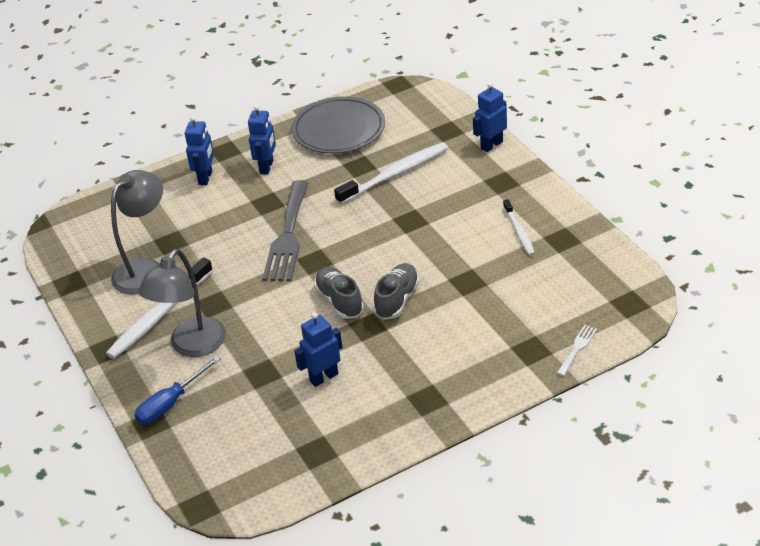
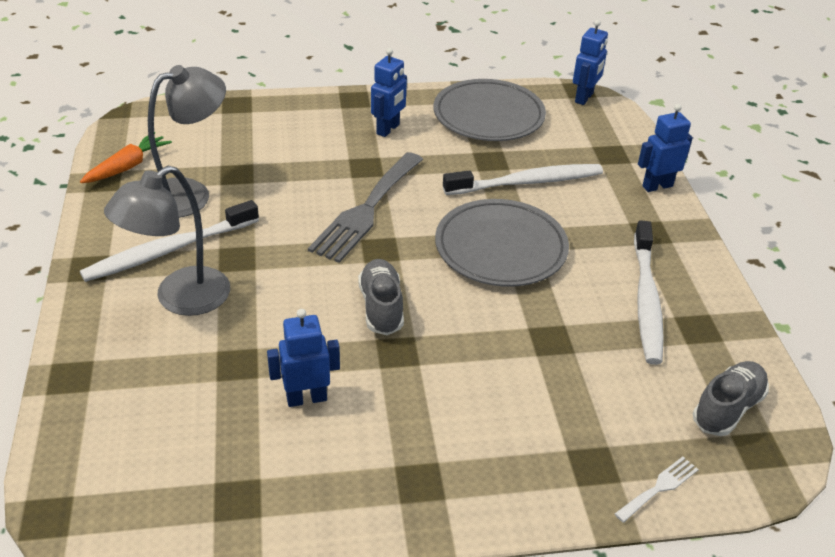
camera: 15 degrees right, 0 degrees up
blue screwdriver [135,356,221,425] -> none
blue robot [185,116,214,185] -> blue robot moved to [573,20,608,105]
grey shoe [373,263,419,320] -> grey shoe moved to [693,361,769,436]
white toothbrush [503,199,535,256] -> white toothbrush [634,220,664,365], size x1.76
none -> orange carrot [80,132,172,183]
none -> grey plate [435,199,569,287]

